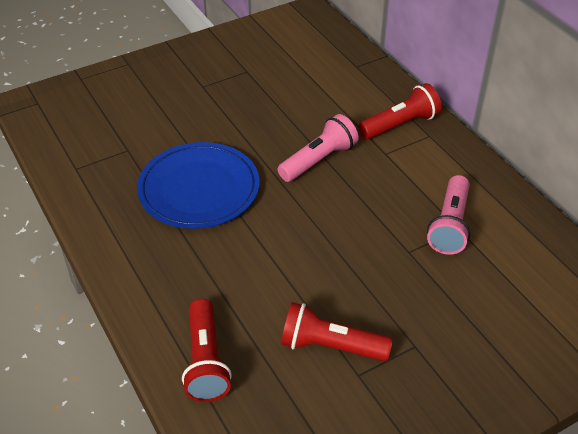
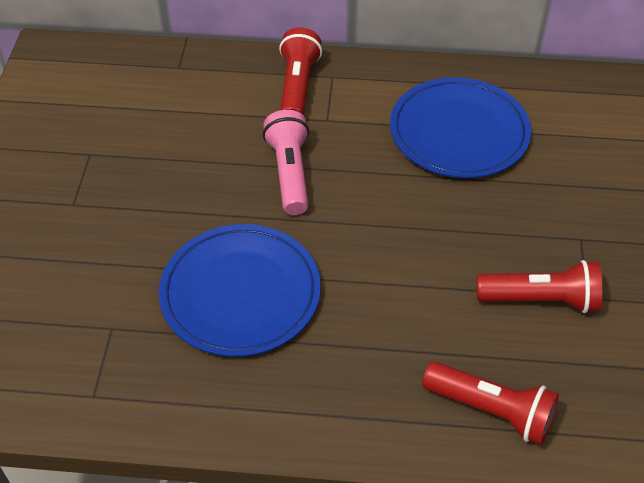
camera: 55 degrees left, 5 degrees up
red flashlight [281,302,393,361] -> red flashlight turned 135 degrees counterclockwise [477,260,603,313]
pink flashlight [427,175,470,255] -> blue plate [390,77,531,178]

